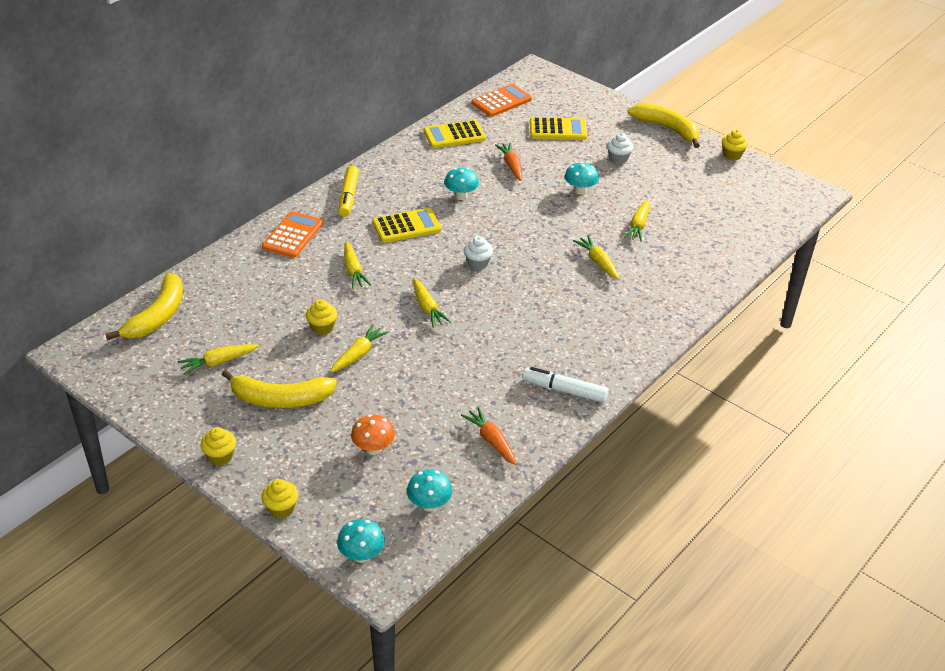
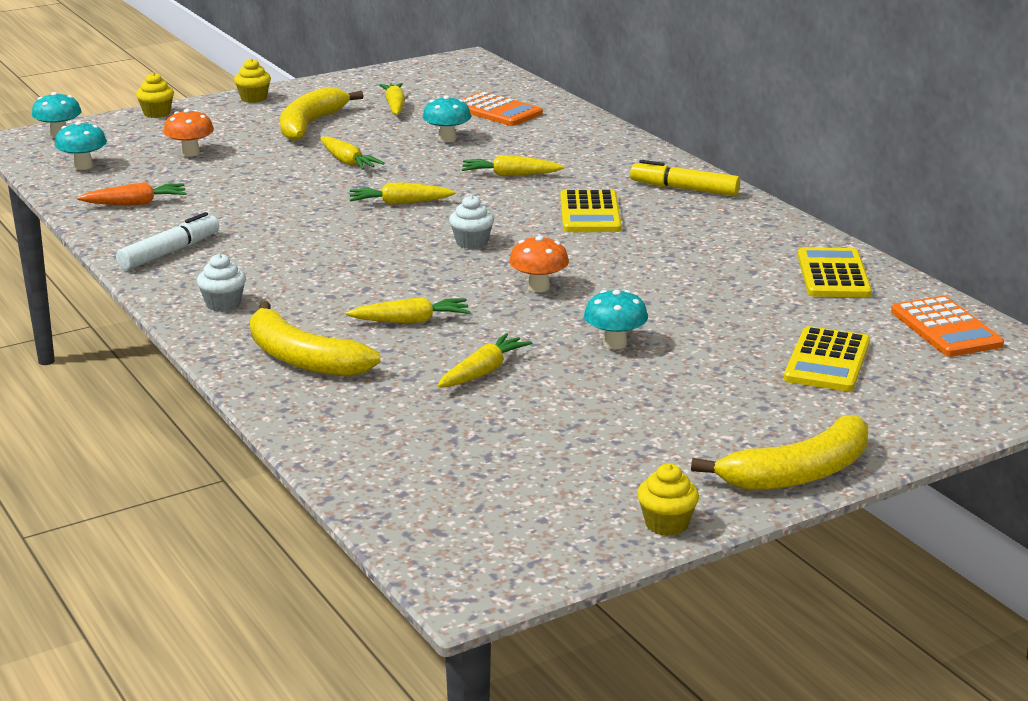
camera: 110 degrees right, 15 degrees down
yellow banana [105,273,183,340] -> yellow banana moved to [250,301,380,377]
orange calculator [262,211,323,258] -> orange calculator moved to [462,92,543,126]
yellow cupcake [306,299,337,335] -> none
turquoise mushroom [444,168,479,200] -> turquoise mushroom moved to [422,95,471,142]
orange carrot [495,142,522,181] -> none
white cupcake [607,133,633,164] -> white cupcake moved to [197,253,246,312]
yellow carrot [624,200,650,242] -> yellow carrot turned 90 degrees clockwise [437,333,532,388]
none -> orange mushroom [509,235,569,292]

